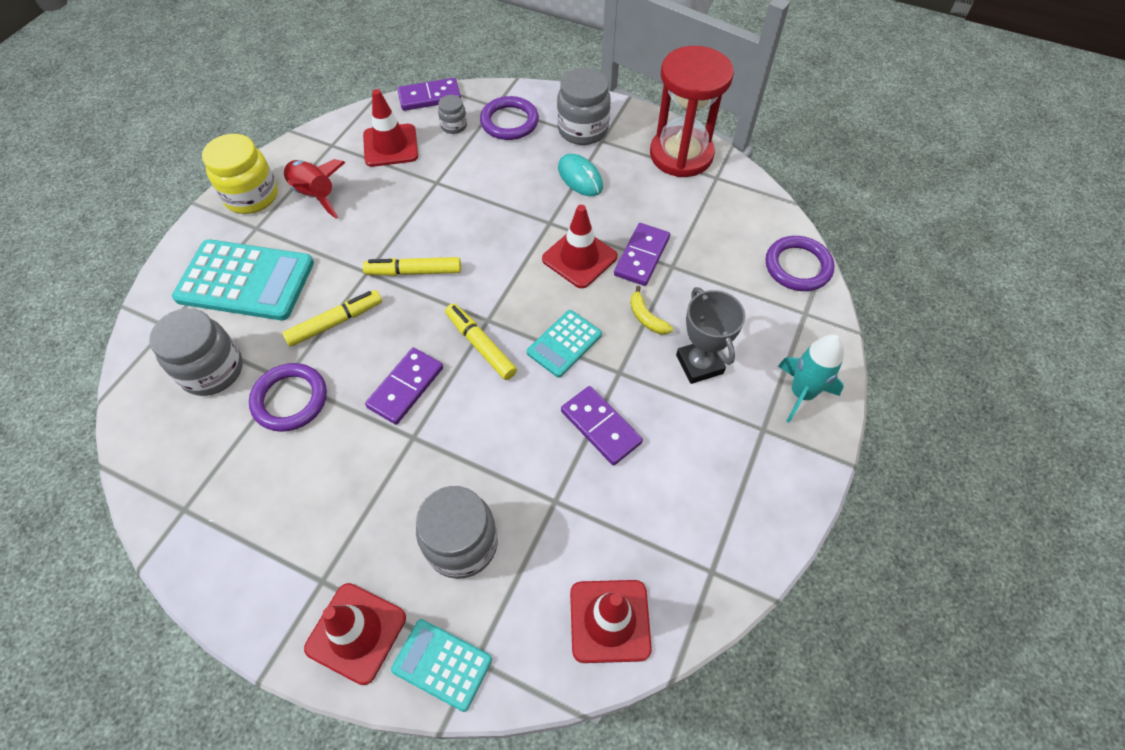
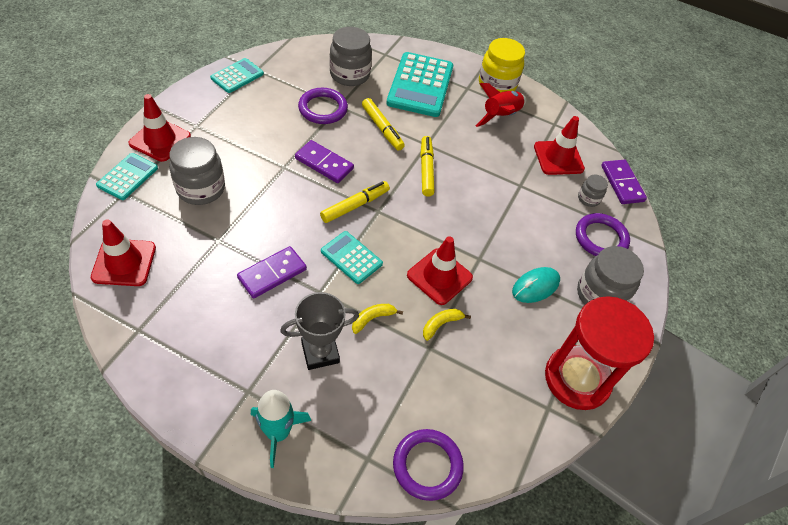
camera: 85 degrees right, 5 degrees down
purple domino [614,223,670,286] -> yellow banana [423,309,471,341]
none -> turquoise calculator [210,58,264,93]

